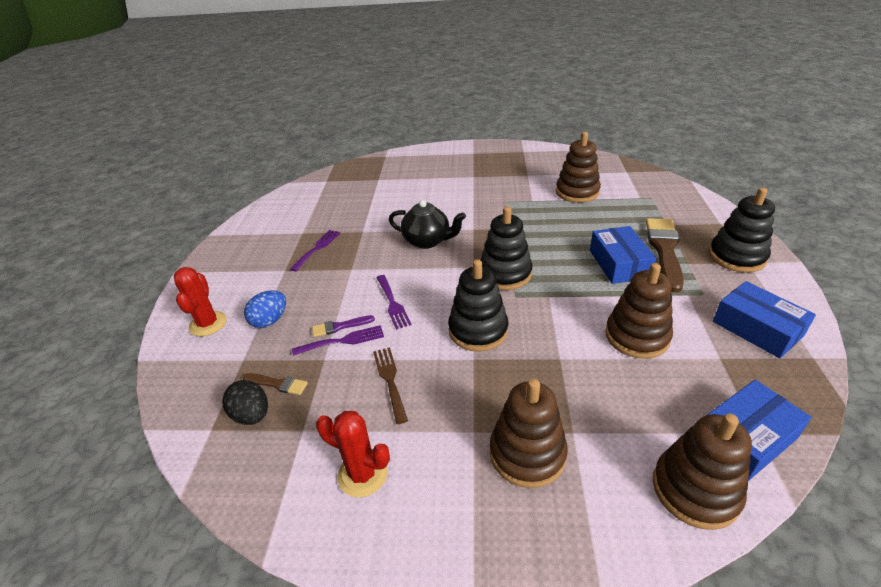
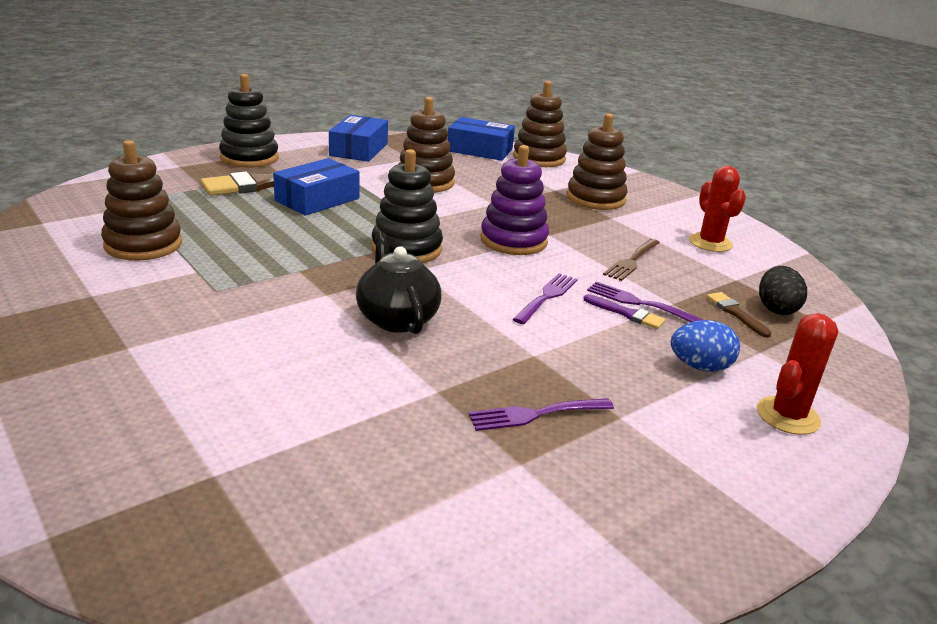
camera: 135 degrees left, 10 degrees down
black stacking toy [448,259,508,352] -> purple stacking toy [481,145,549,255]

